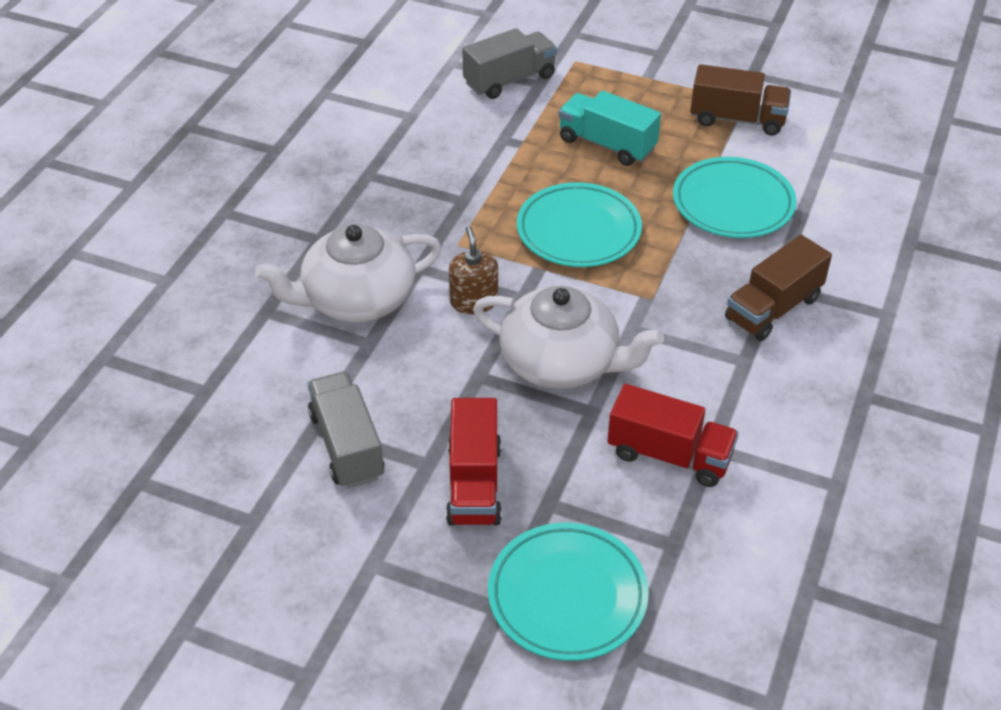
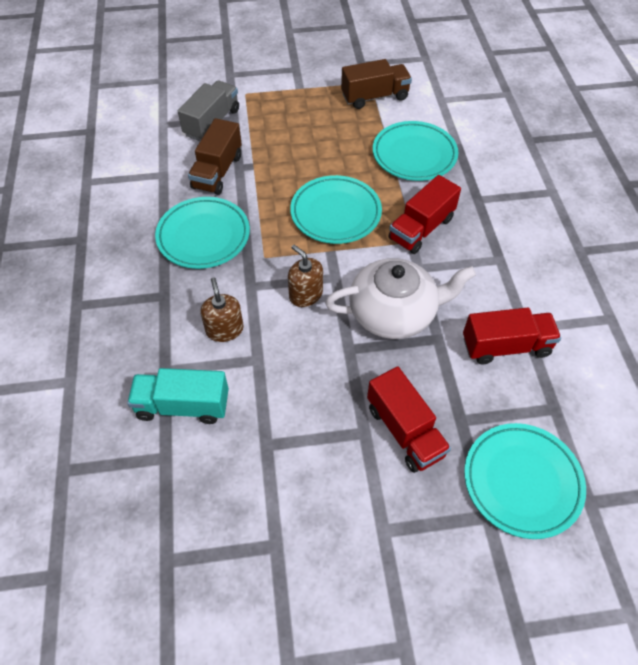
camera: 30 degrees left, 10 degrees up
white teapot [255,224,442,322] -> brown soap dispenser [200,277,244,342]
grey truck [308,372,385,488] -> none
turquoise truck [559,91,661,166] -> turquoise truck moved to [127,368,229,424]
brown truck [725,235,832,341] -> brown truck moved to [188,118,242,195]
none -> turquoise plate [155,197,250,269]
none -> red truck [388,175,461,254]

